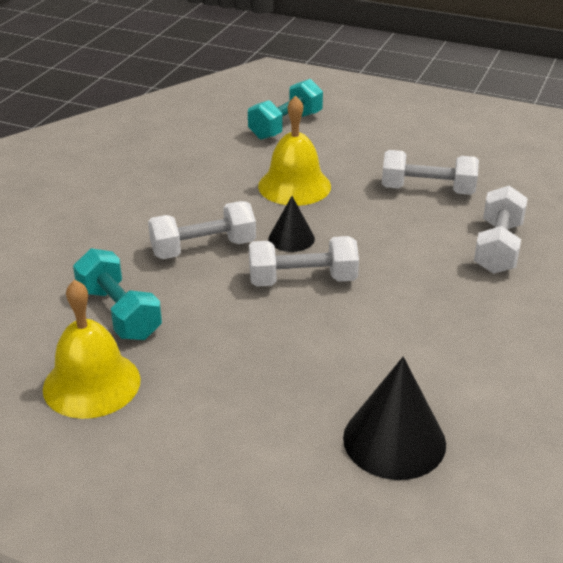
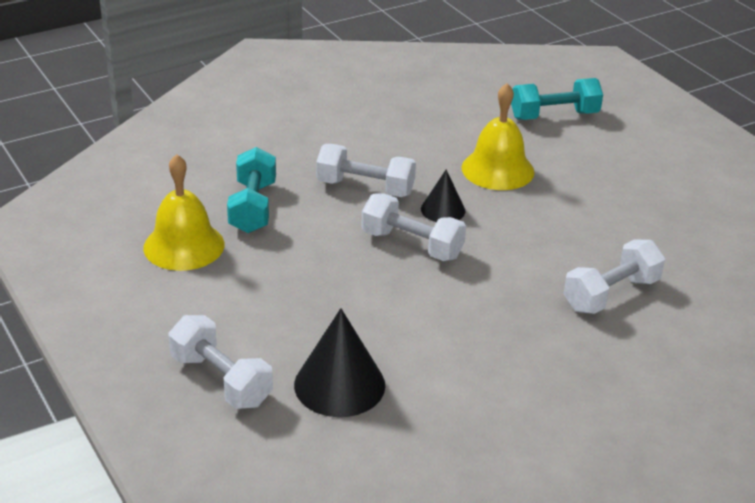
camera: 35 degrees right, 0 degrees up
white dumbbell [382,150,479,195] -> white dumbbell moved to [168,315,273,409]

